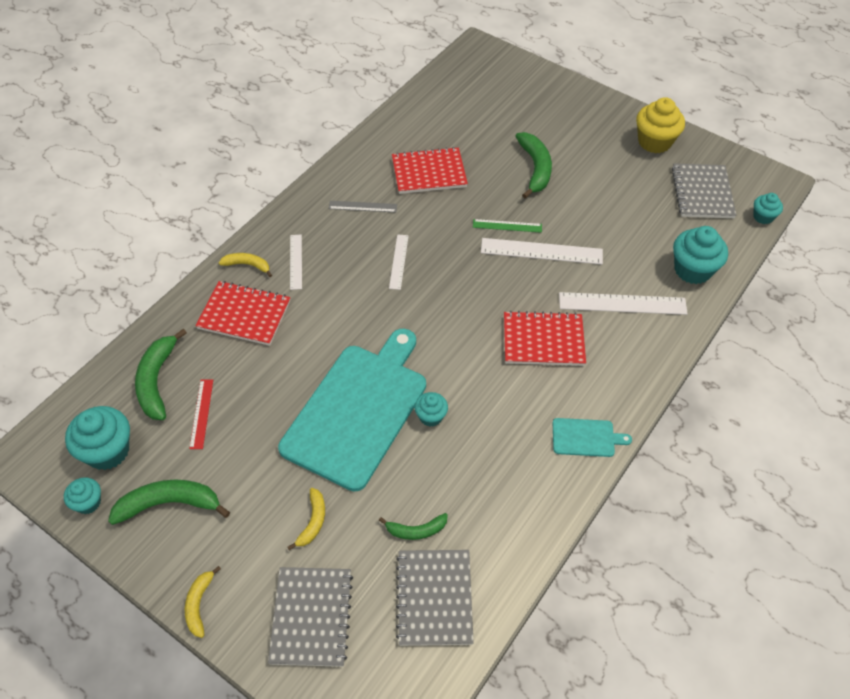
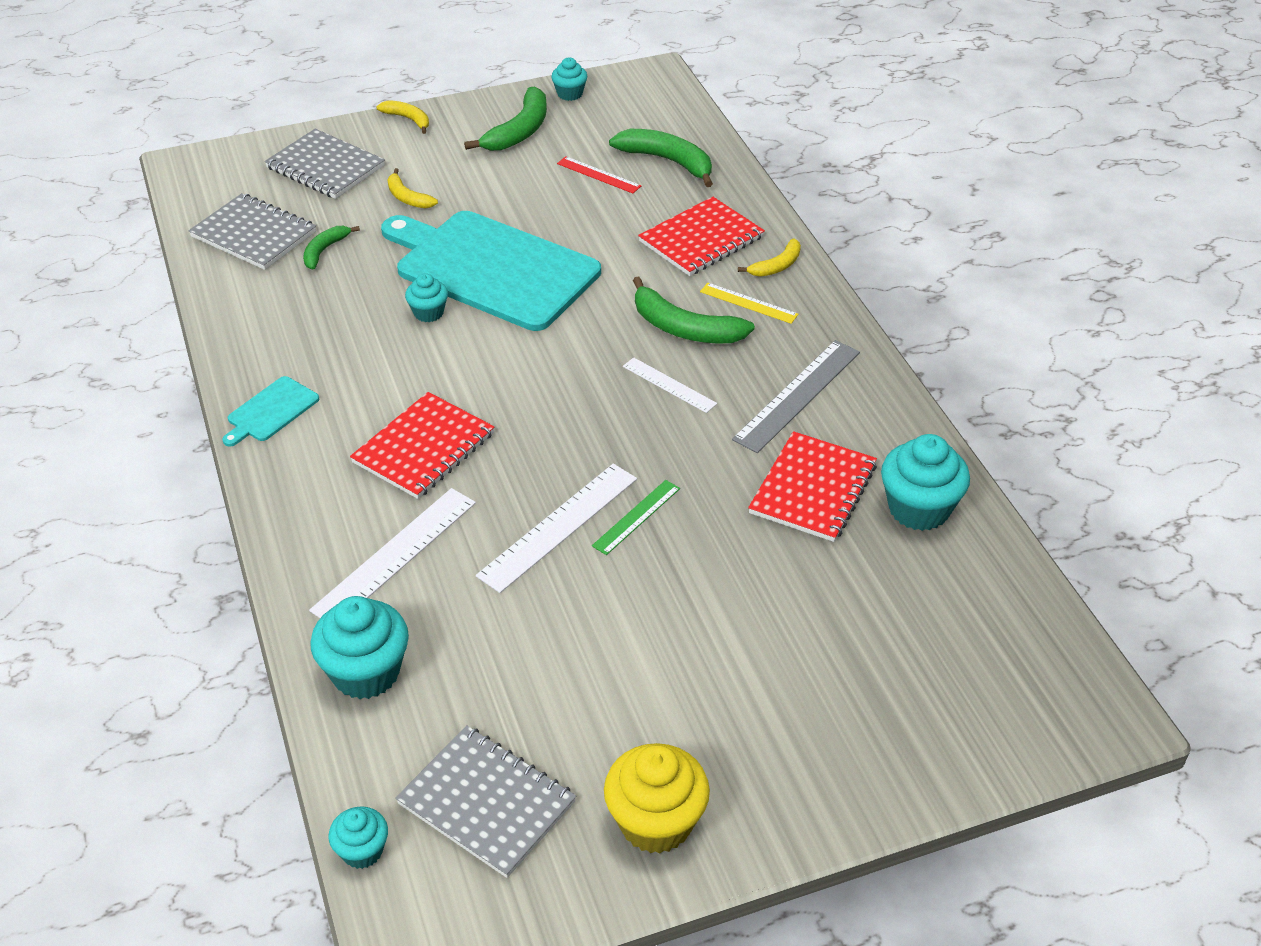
camera: 125 degrees right, 10 degrees down
turquoise cupcake [65,406,130,470] -> turquoise cupcake moved to [881,434,970,531]
turquoise cutting board [278,329,426,491] -> turquoise cutting board turned 150 degrees clockwise [381,211,601,331]
white ruler [290,235,302,290] -> yellow ruler [700,283,798,324]
grey ruler [329,201,397,212] -> grey ruler [732,340,860,453], size x1.72
green banana [515,132,552,199] -> green banana moved to [633,277,755,344]

